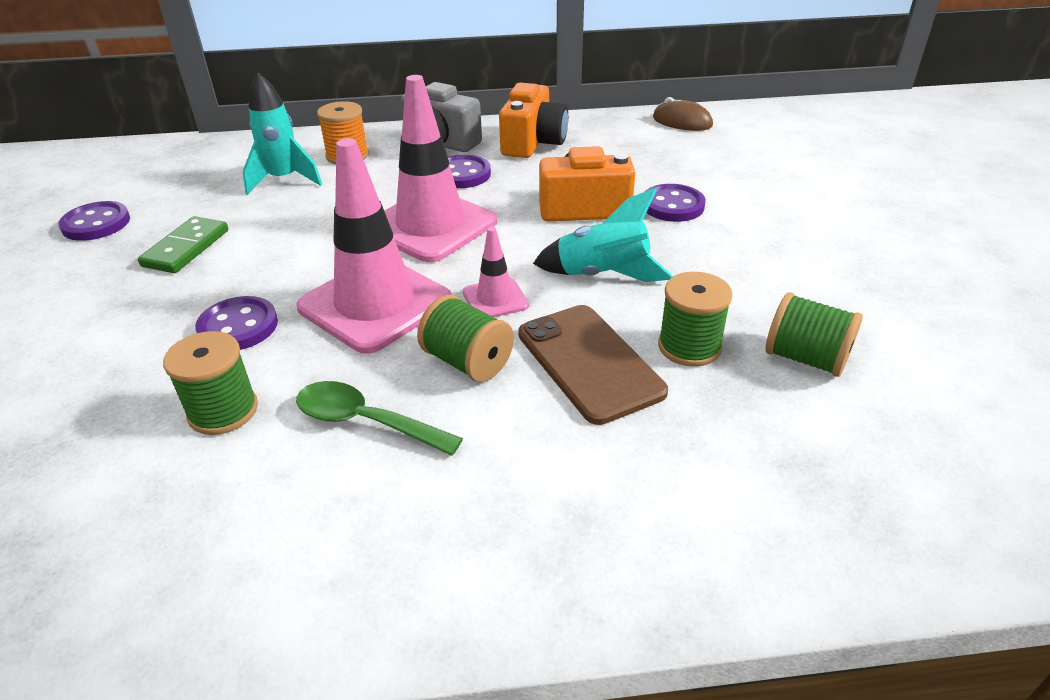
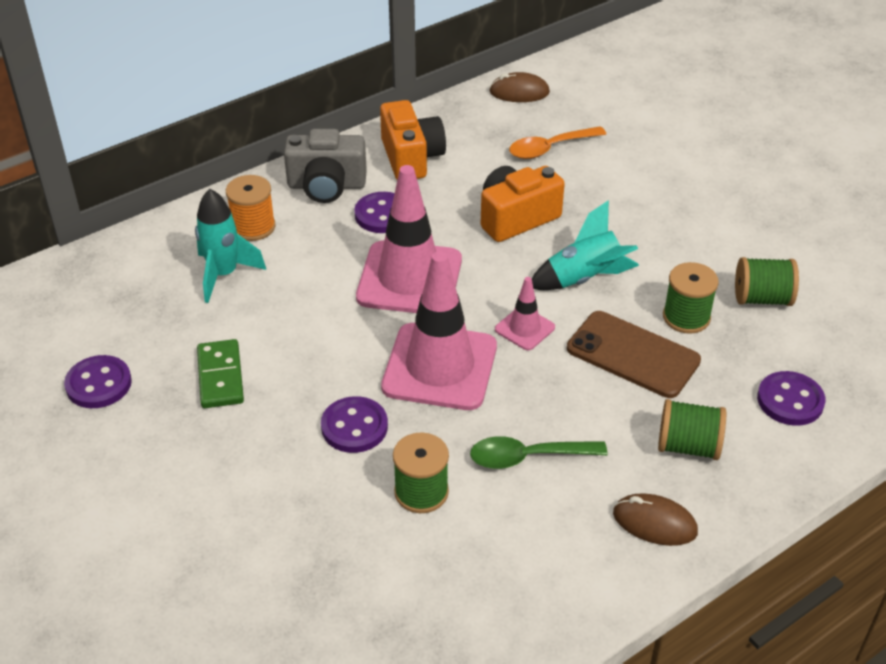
camera: 30 degrees left, 5 degrees up
green spool [417,295,514,382] -> green spool moved to [658,399,726,460]
purple button [645,184,706,222] -> purple button moved to [757,371,825,426]
none -> orange spoon [509,126,606,159]
none -> brown mouse [613,493,698,546]

